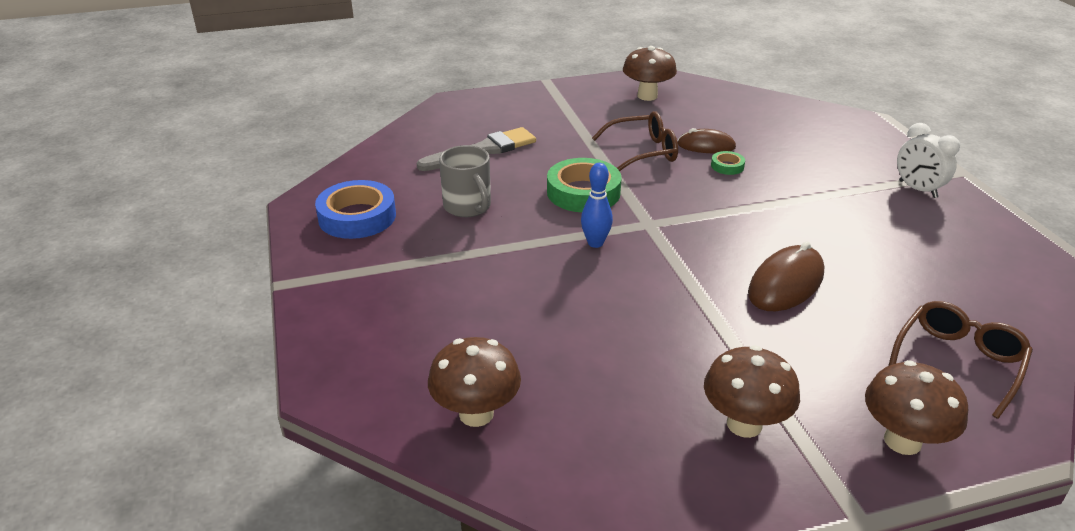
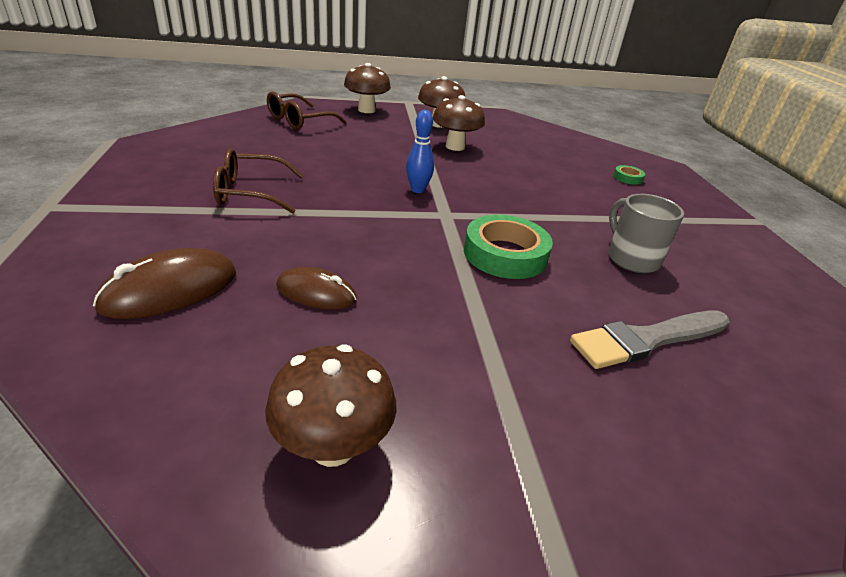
camera: 175 degrees left, 0 degrees up
blue tape [315,180,396,239] -> none
brown mushroom [428,337,521,427] -> brown mushroom moved to [433,95,485,151]
blue bowling pin [581,163,613,248] -> blue bowling pin moved to [406,110,434,193]
brown glasses [592,111,678,171] -> brown glasses moved to [213,148,304,213]
green tape [711,151,745,175] -> green tape moved to [613,165,645,185]
brown mouse [748,241,824,311] -> brown mouse moved to [93,248,236,319]
white clock [897,123,960,198] -> none

